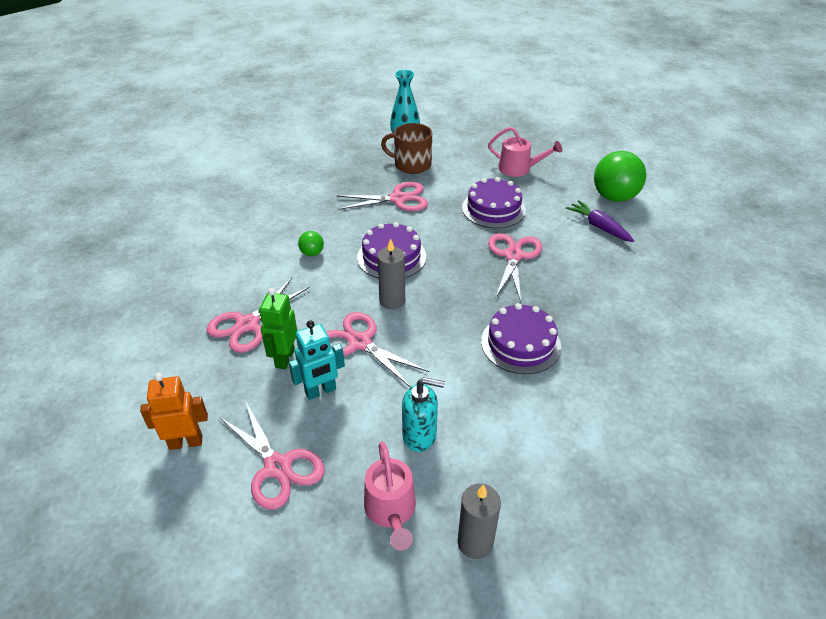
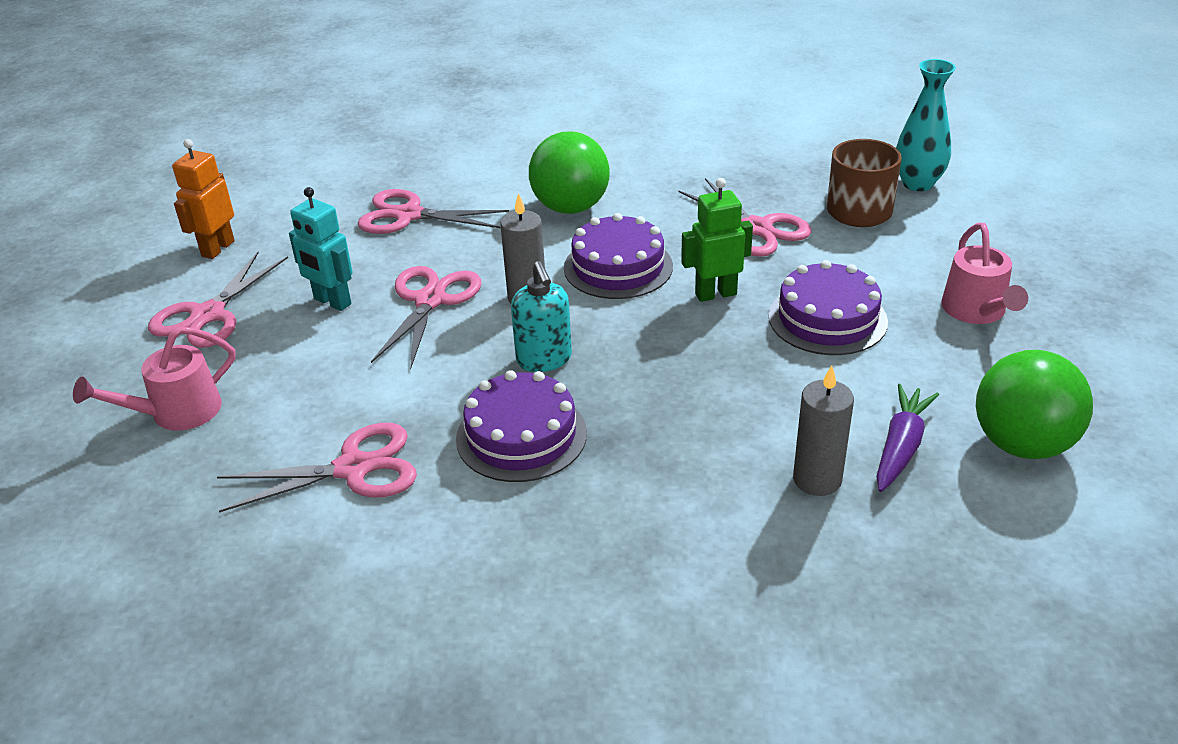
camera: 65 degrees right, 5 degrees down
orange robot [140,373,208,450] -> orange robot turned 120 degrees counterclockwise [172,139,235,259]
green robot [259,288,297,369] -> green robot moved to [681,178,753,302]
green ball [298,231,324,256] -> green ball [529,132,610,214], size x2.16
turquoise soap dispenser [402,377,445,452] -> turquoise soap dispenser moved to [511,261,572,372]
grey candle [458,483,501,559] -> grey candle moved to [793,365,854,496]
pink scissors [488,233,542,301] -> pink scissors moved to [217,423,417,513]

